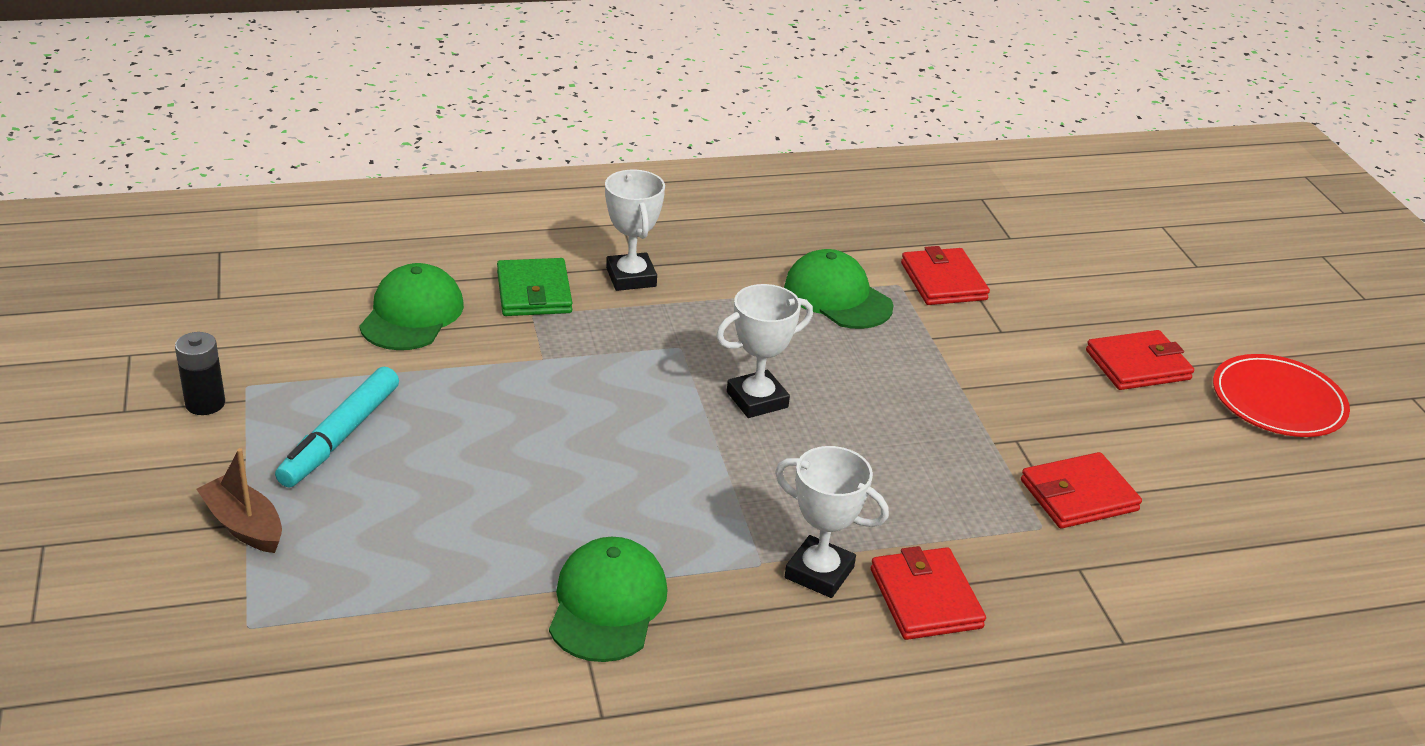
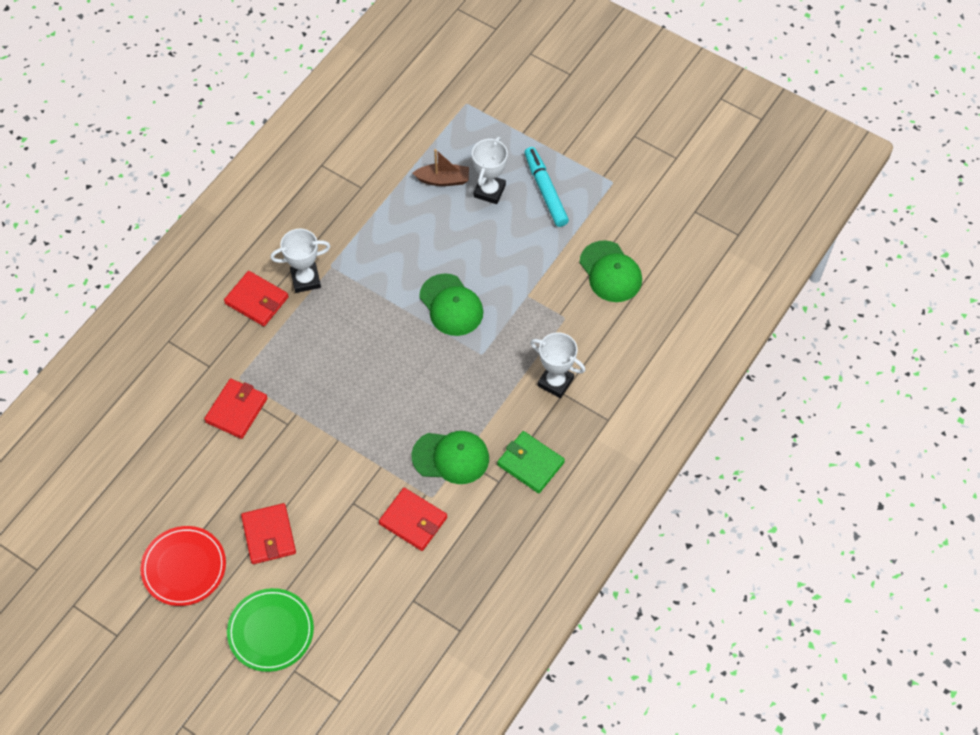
camera: 140 degrees right, 25 degrees up
black battery [175,332,225,415] -> none
brown boat [197,448,282,553] -> brown boat moved to [413,149,469,186]
green wallet [497,258,572,316] -> green wallet moved to [497,431,565,493]
green cap [549,537,667,662] -> green cap moved to [419,273,483,336]
white trophy [716,284,813,418] -> white trophy moved to [472,137,508,204]
red wallet [1086,330,1194,390] -> red wallet turned 45 degrees counterclockwise [241,503,296,564]
none -> green plate [227,588,314,672]

